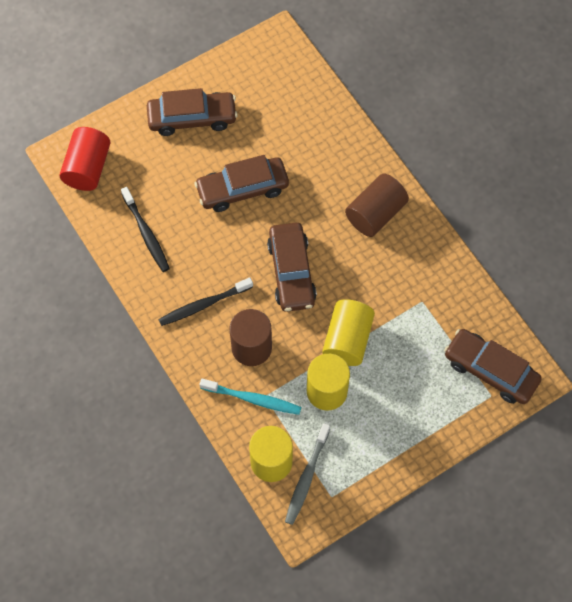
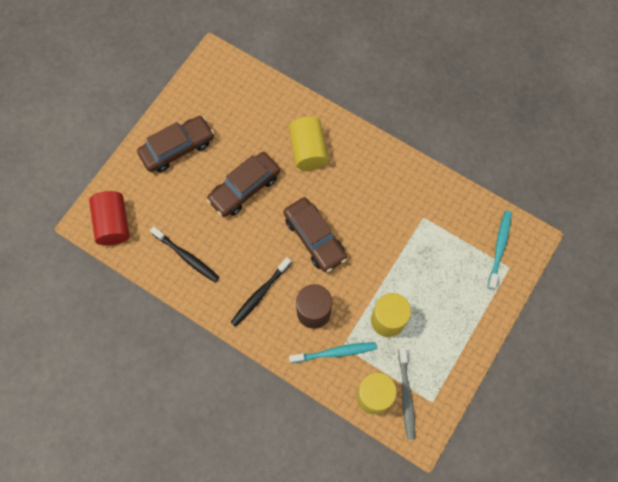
camera: 25 degrees left, 5 degrees up
yellow cylinder [322,299,375,366] -> yellow cylinder moved to [289,117,328,170]
brown cylinder [345,174,409,237] -> none
brown car [444,329,542,404] -> turquoise toothbrush [488,211,512,290]

